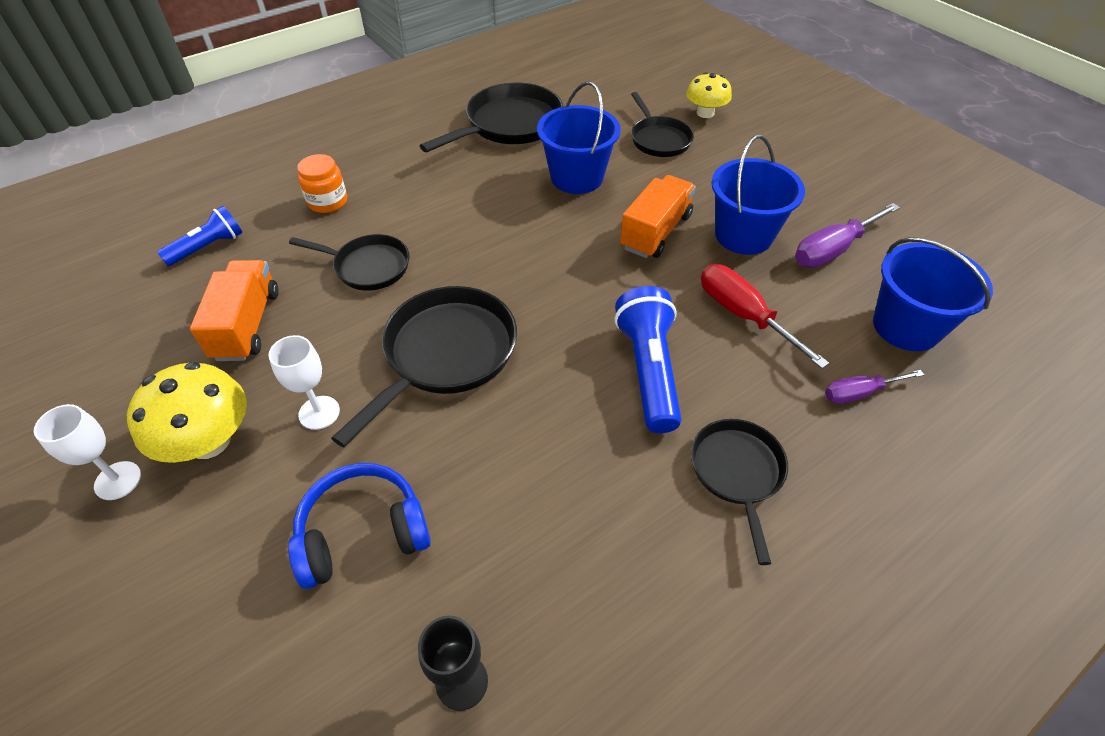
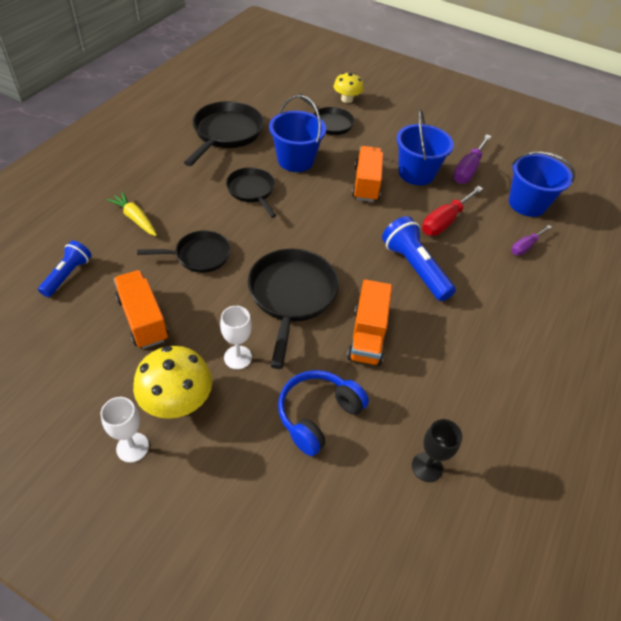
camera: 30 degrees left, 0 degrees up
orange jar [297,154,347,213] -> yellow carrot [106,192,157,236]
black pan [691,419,788,565] -> black pan moved to [226,167,277,218]
red screwdriver [701,264,829,369] -> red screwdriver turned 75 degrees counterclockwise [422,186,483,236]
none -> orange truck [347,279,392,366]

